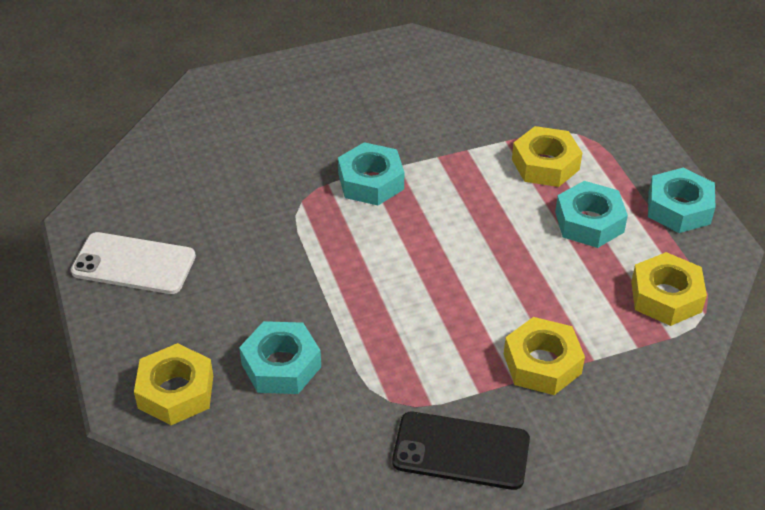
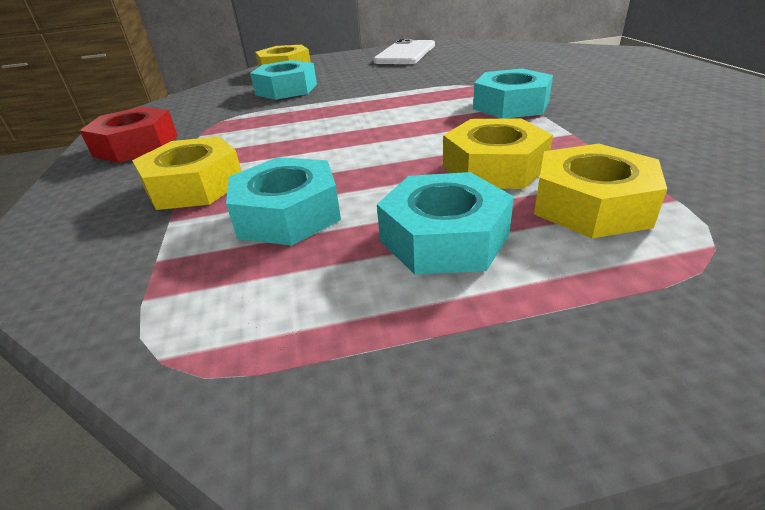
camera: 100 degrees right, 10 degrees down
black phone [392,412,530,490] -> red nut [79,107,178,163]
yellow nut [631,252,707,326] -> yellow nut moved to [443,118,553,189]
turquoise nut [648,167,715,233] -> turquoise nut moved to [226,157,341,246]

